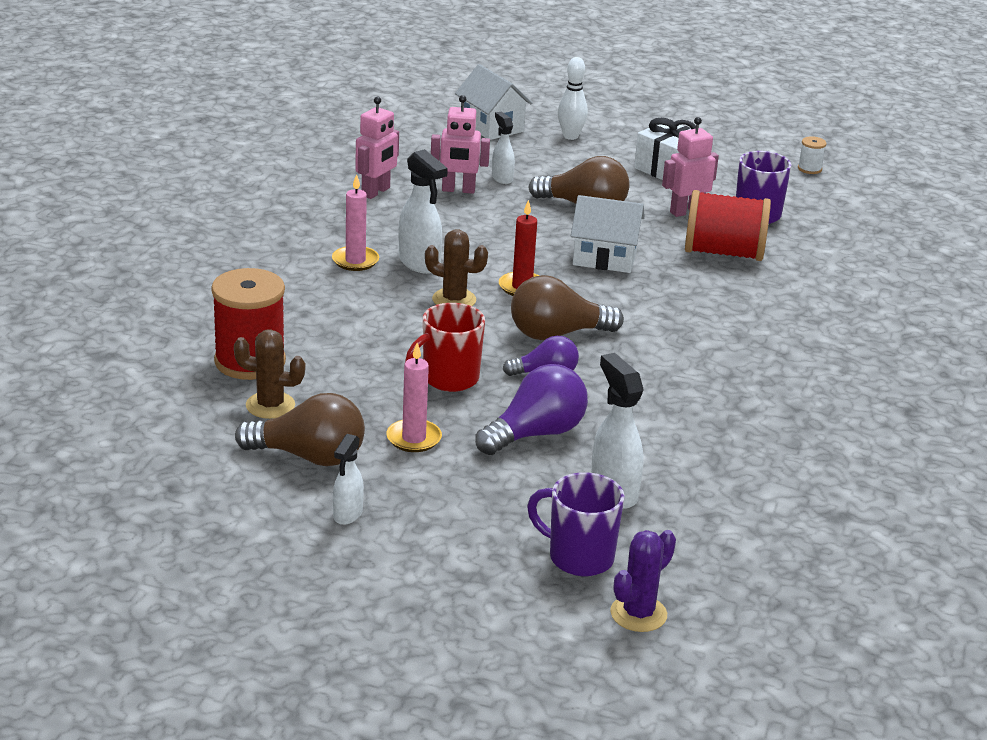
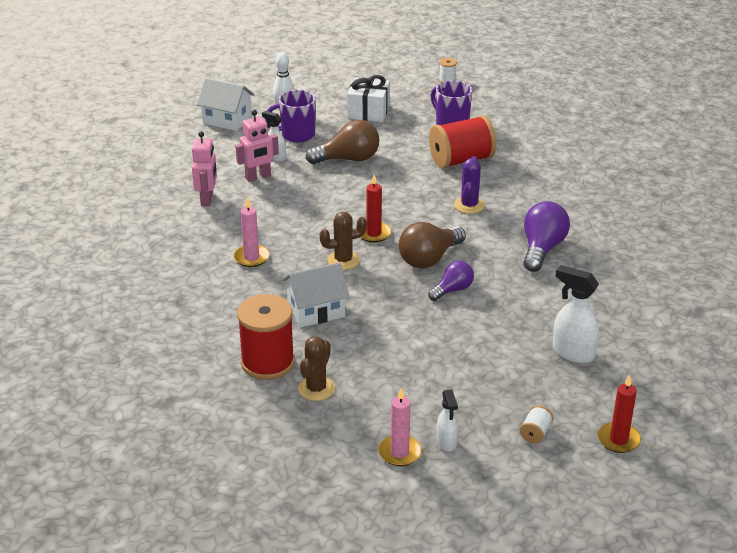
camera: 30 degrees left, 5 degrees up
brown cactus [234,329,305,419] -> brown cactus turned 45 degrees counterclockwise [298,337,335,401]
brown light bulb [235,393,365,466] -> none
pink candle [386,343,442,452] -> pink candle moved to [378,388,422,466]
white spray bottle [398,149,448,274] -> none
red mug [405,303,485,392] -> none
purple light bulb [475,364,588,455] -> purple light bulb moved to [523,201,570,272]
purple mug [527,472,625,576] -> purple mug moved to [265,90,316,143]
white house [571,195,645,273] -> white house moved to [282,262,350,328]
purple cactus [610,530,676,632] -> purple cactus moved to [454,156,485,214]
pink robot [662,117,719,217] -> none
none -> white spool [520,405,553,444]
none -> red candle [598,375,641,453]

